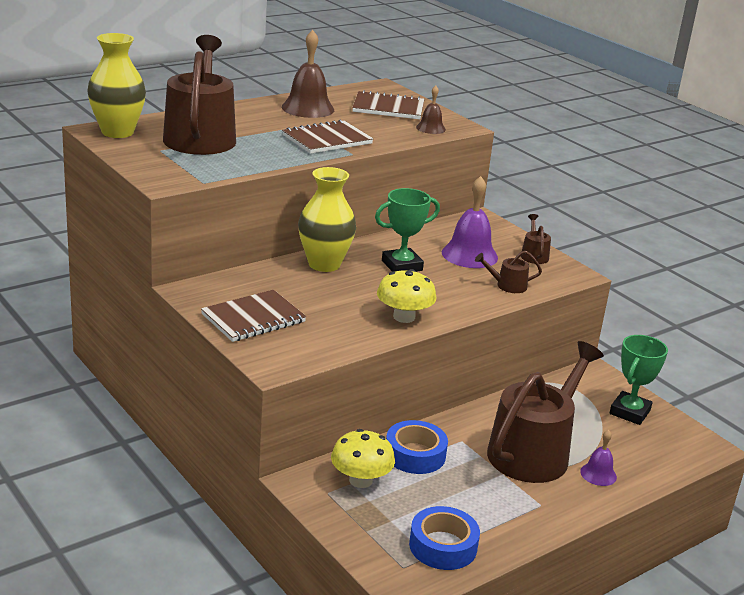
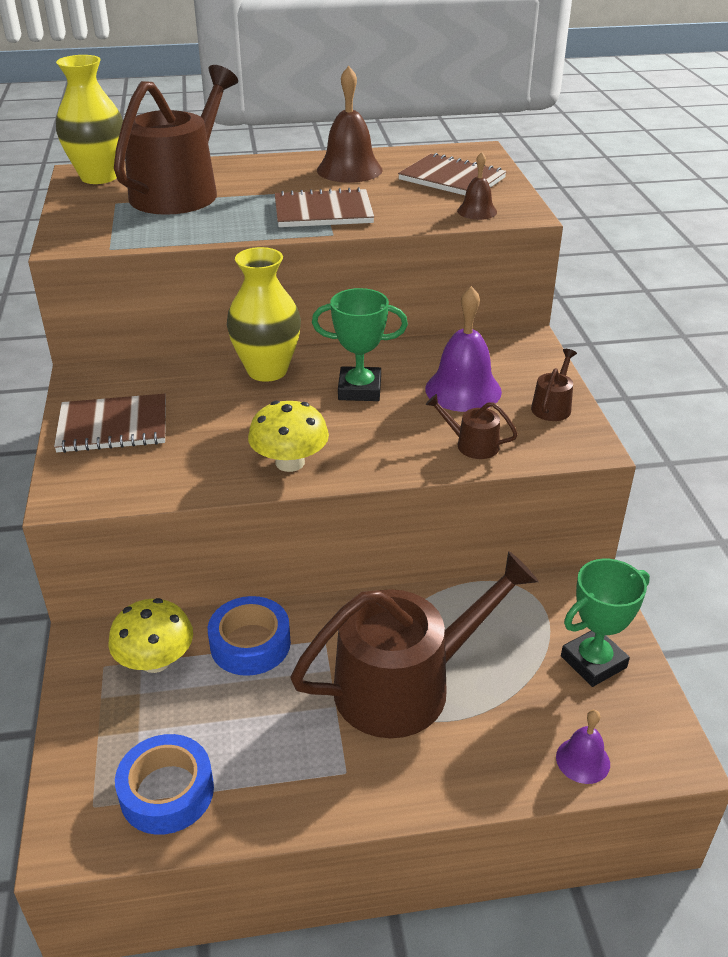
camera: 30 degrees right, 10 degrees up
purple bell [580,430,617,486] -> purple bell moved to [556,710,610,784]

